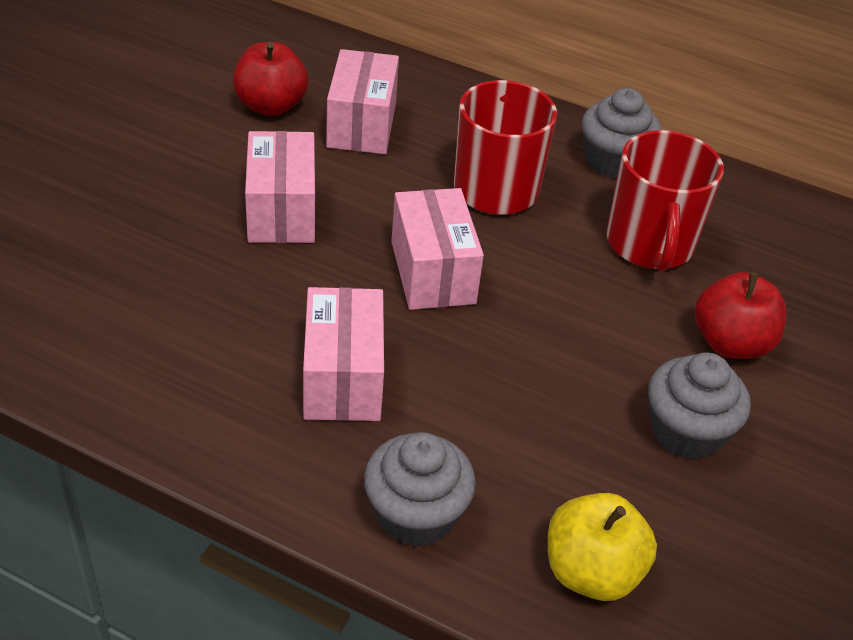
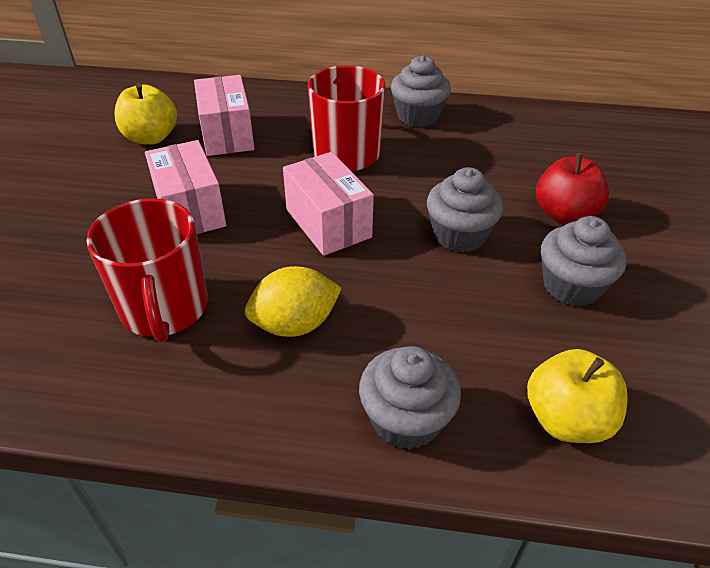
camera: 15 degrees left, 0 degrees up
red apple [233,42,309,116] -> yellow apple [115,83,177,145]
pink box [303,287,384,421] -> yellow lemon [245,266,342,337]
red mug [607,130,724,272] -> red mug moved to [86,198,208,343]
none -> grey cupcake [427,167,503,253]

